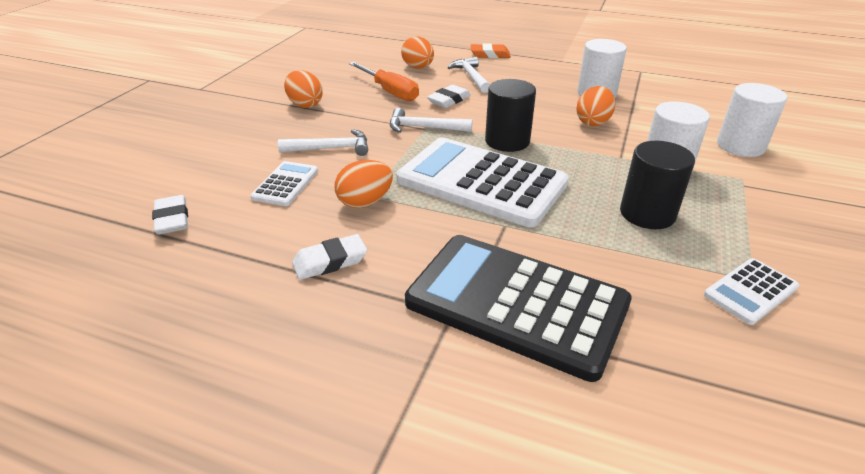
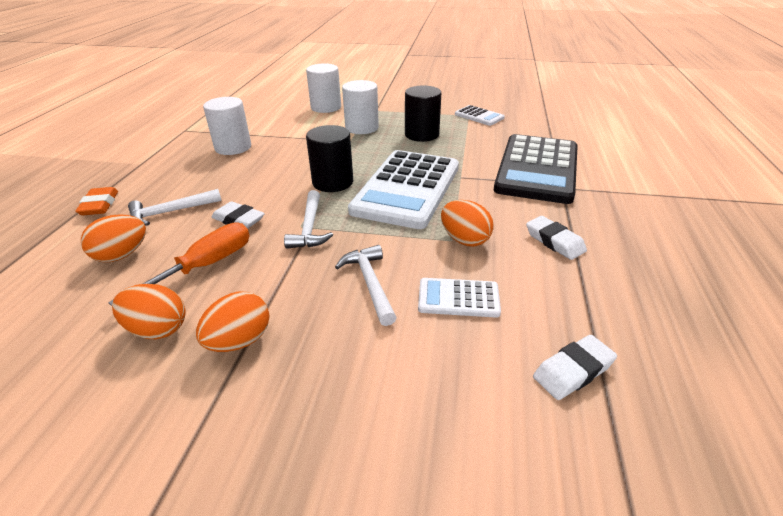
camera: 100 degrees left, 0 degrees up
orange egg [576,86,615,126] -> orange egg moved to [112,284,186,339]

